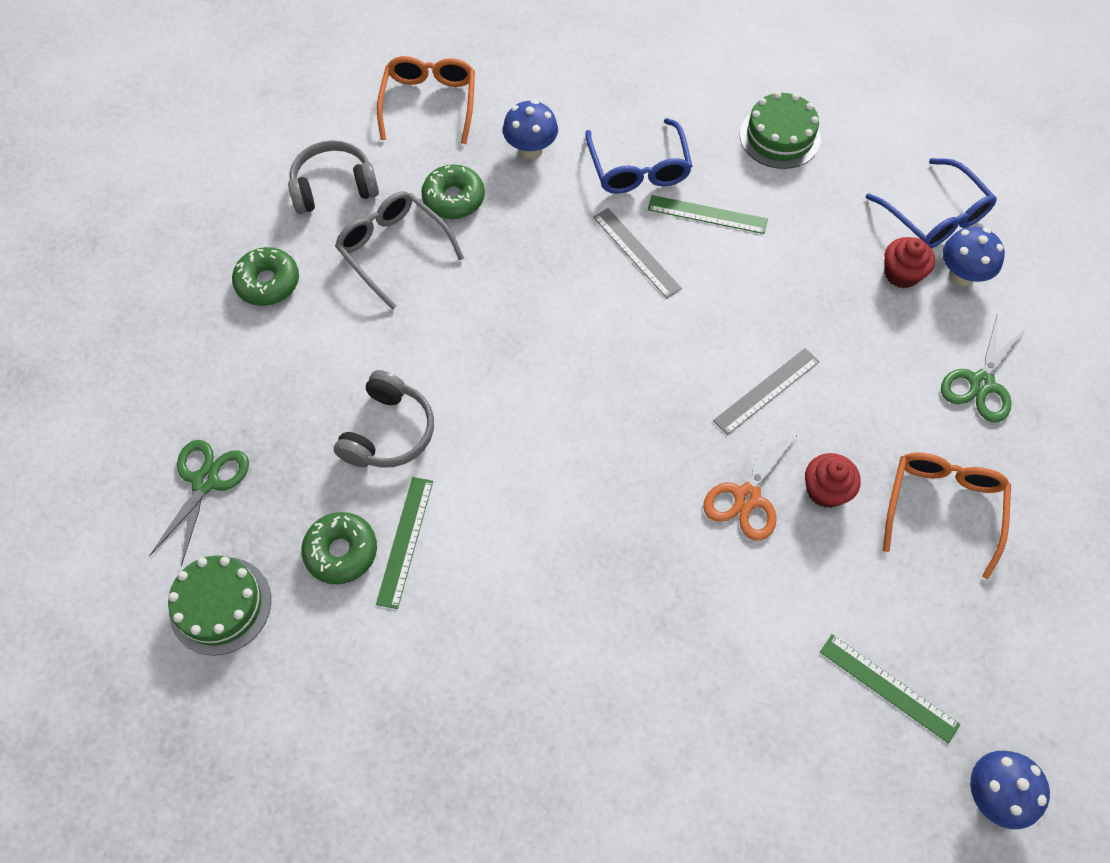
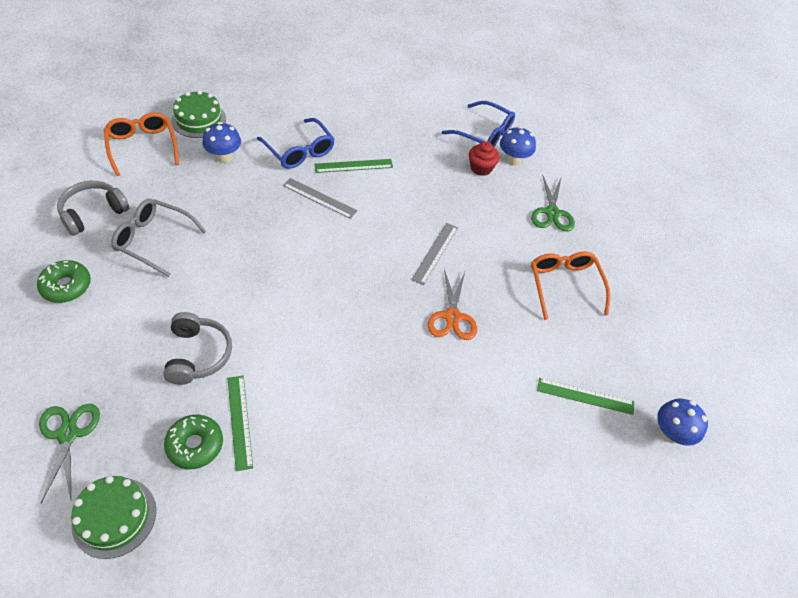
camera: 30 degrees left, 10 degrees down
green donut [421,164,485,219] -> none
green cake [740,92,821,169] -> green cake moved to [171,90,226,138]
red cupcake [805,453,861,508] -> none

